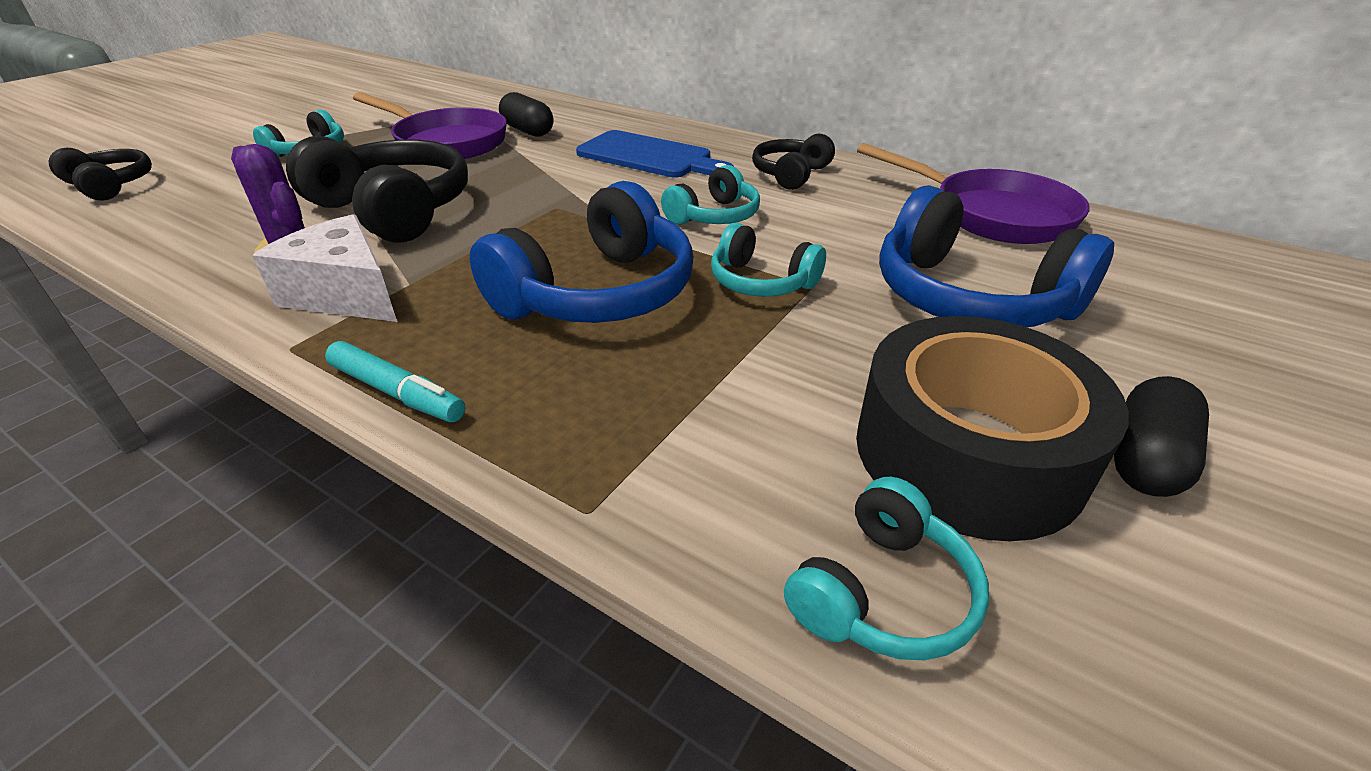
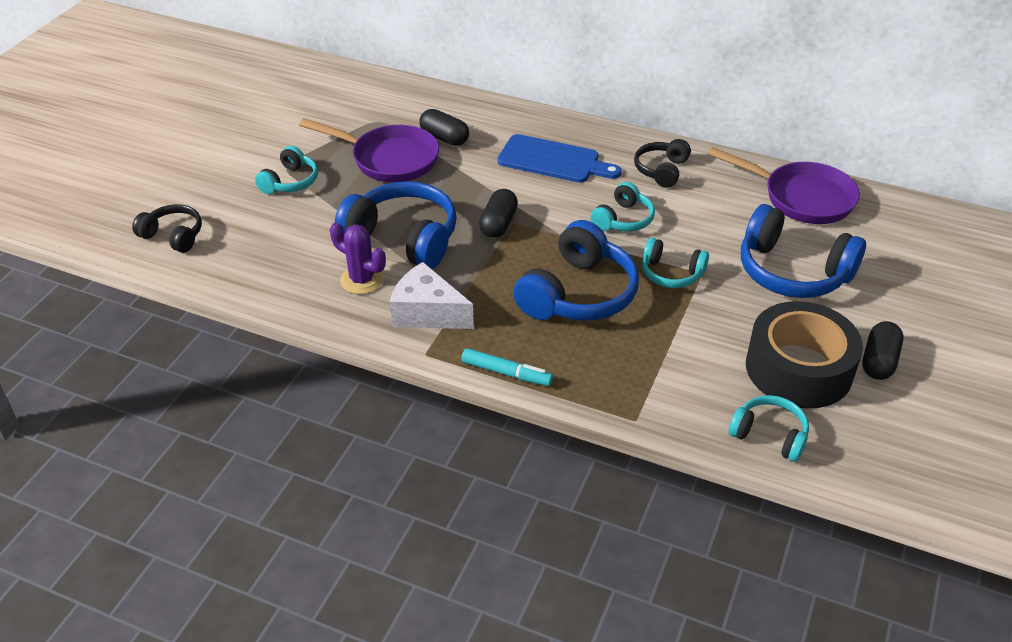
camera: 10 degrees left, 5 degrees up
black headphones [286,136,468,243] -> blue headphones [335,181,457,269]
turquoise headphones [784,477,989,660] -> turquoise headphones turned 90 degrees counterclockwise [729,395,809,462]
none -> black capsule [479,189,518,238]

